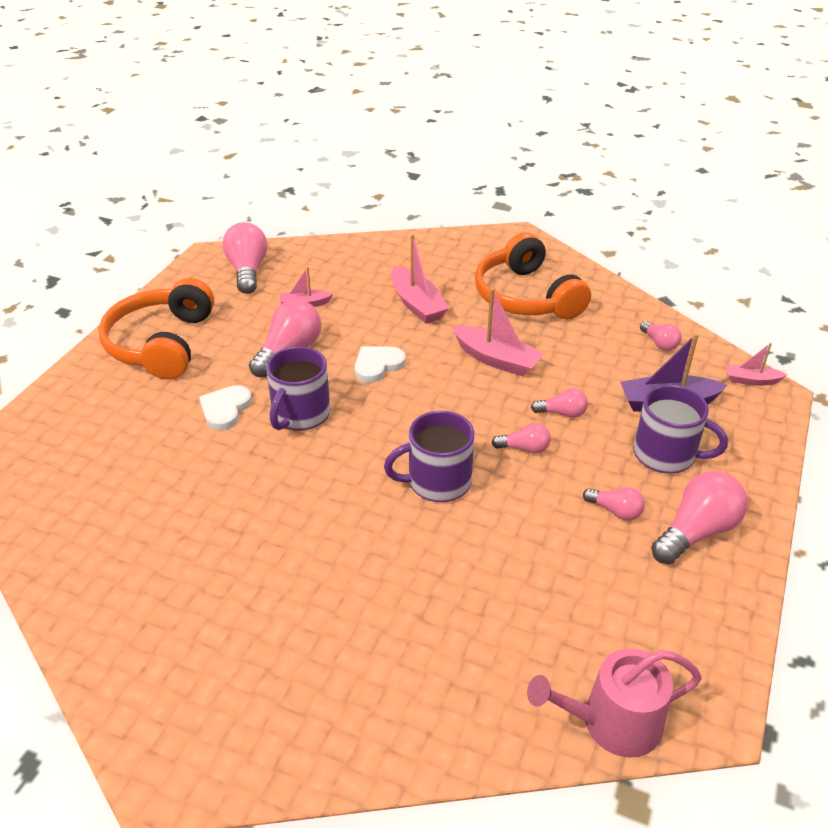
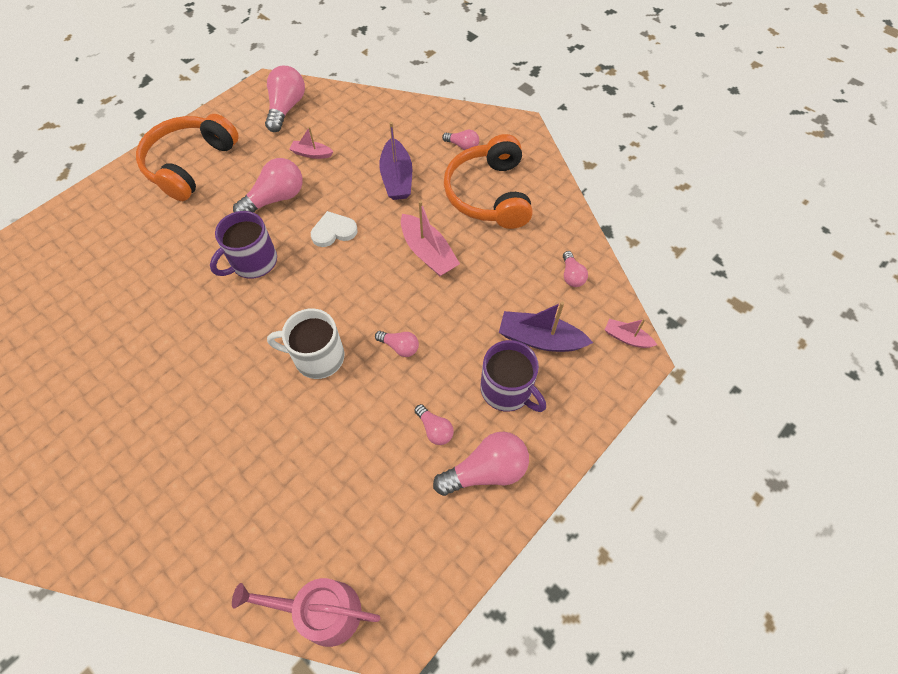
camera: 20 degrees right, 20 degrees up
white heart [199,385,252,430] -> none
purple mug [384,411,474,502] -> white mug [267,308,345,379]
pink boat [391,234,449,324] -> purple boat [379,122,412,200]
pink light bulb [531,388,588,418] -> pink light bulb moved to [442,130,479,150]

